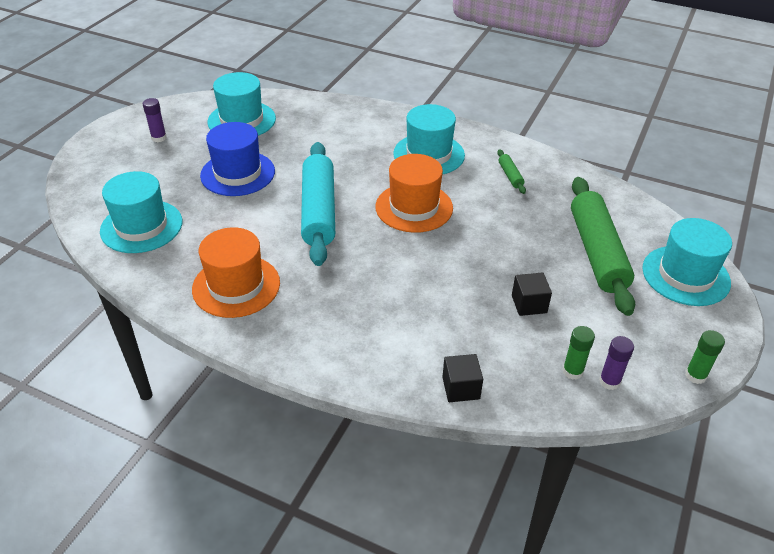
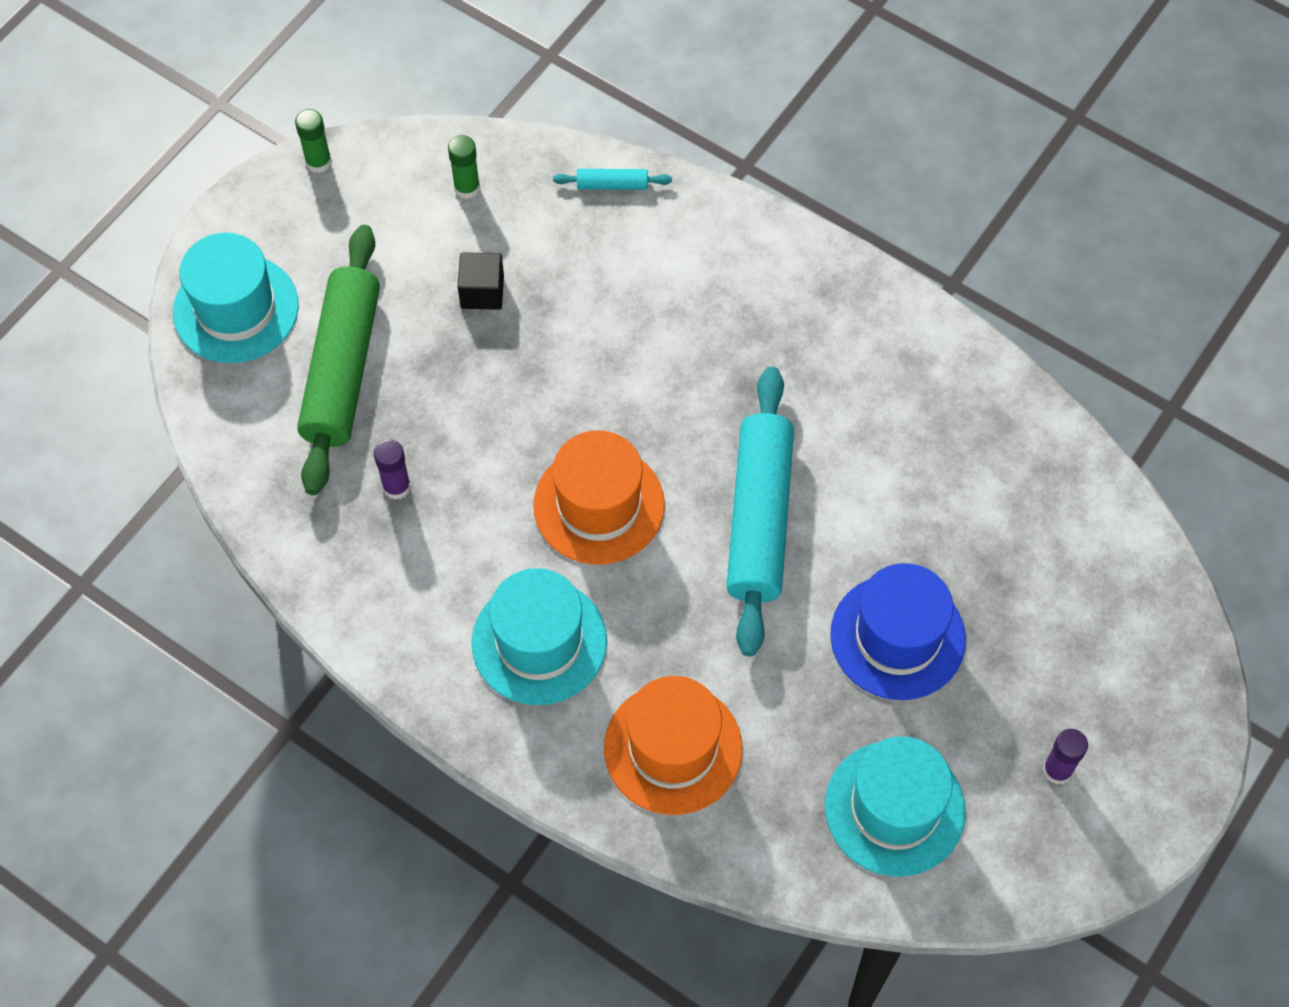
camera: 170 degrees left, 20 degrees up
turquoise hat [100,171,182,253] -> none
orange hat [192,227,280,318] -> orange hat moved to [604,676,742,815]
black cube [442,354,483,402] -> turquoise rolling pin [553,169,672,190]
green rolling pin [497,149,526,194] -> none
purple glue stick [599,336,634,390] -> purple glue stick moved to [374,439,411,500]

